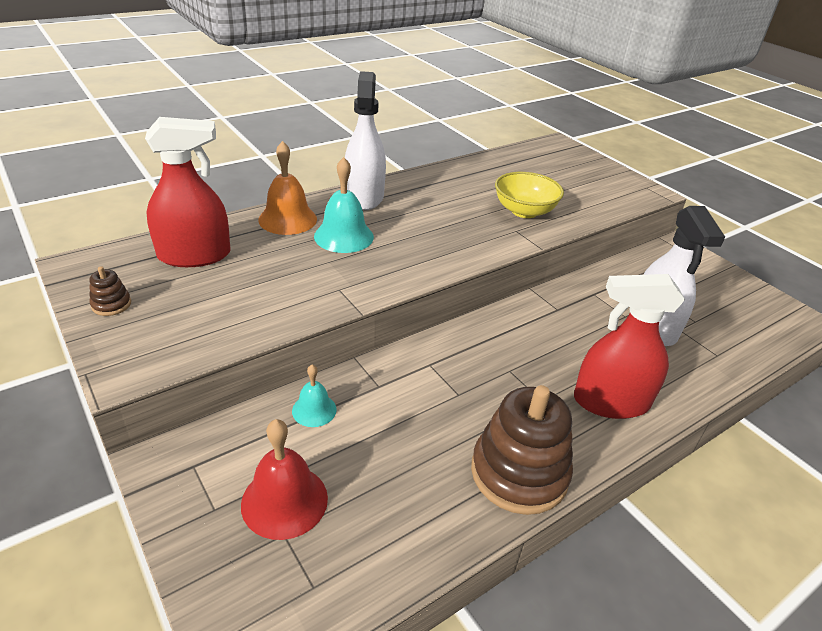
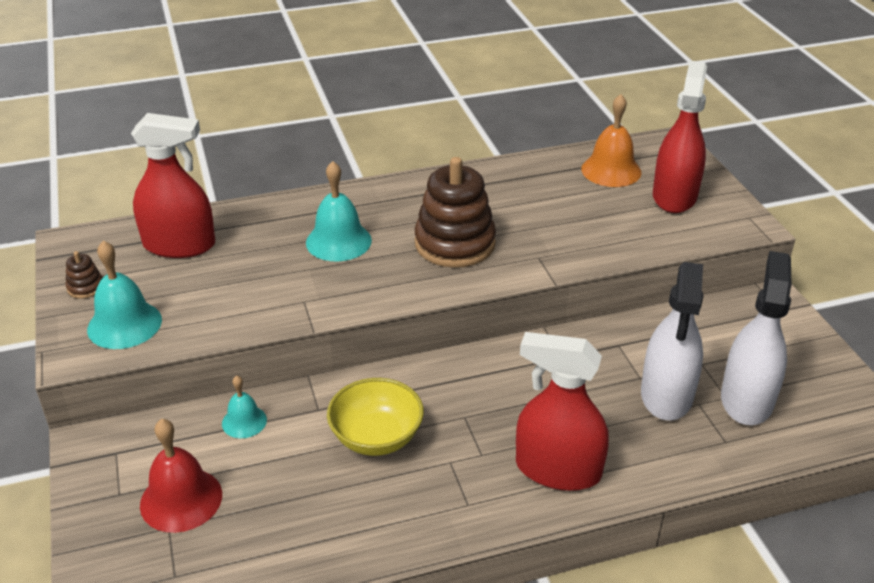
camera: 20 degrees right, 0 degrees up
orange bell [258,141,317,235] -> orange bell moved to [581,94,641,187]
white spray bottle [345,71,386,210] -> white spray bottle moved to [721,251,791,425]
brown stacking toy [471,385,573,515] -> brown stacking toy moved to [415,157,496,268]
yellow bowl [495,172,564,218] -> yellow bowl moved to [327,378,424,456]
none -> turquoise bell [87,240,162,349]
none -> red spray bottle [653,61,707,213]

